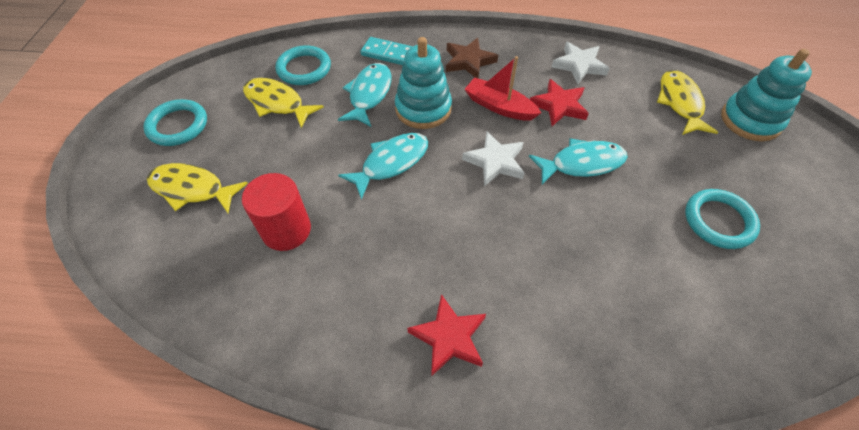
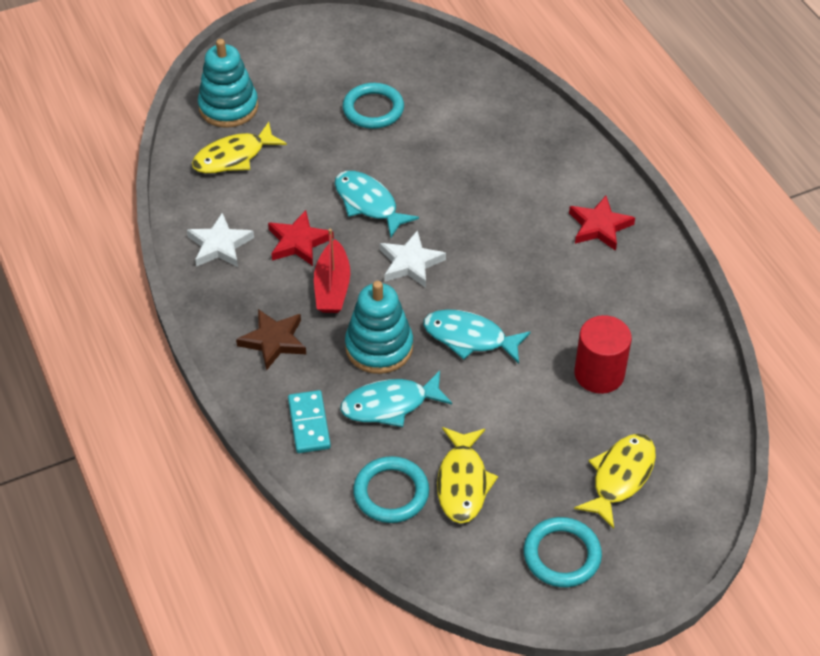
camera: 120 degrees left, 5 degrees down
yellow fish [147,163,248,213] -> yellow fish turned 135 degrees counterclockwise [574,434,656,529]

